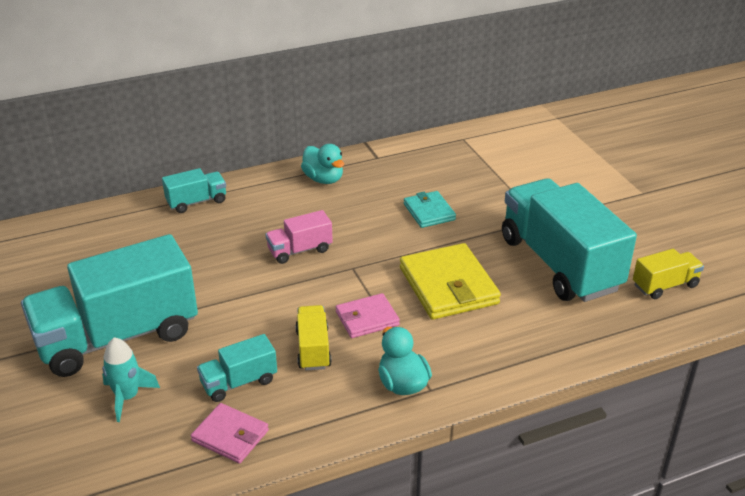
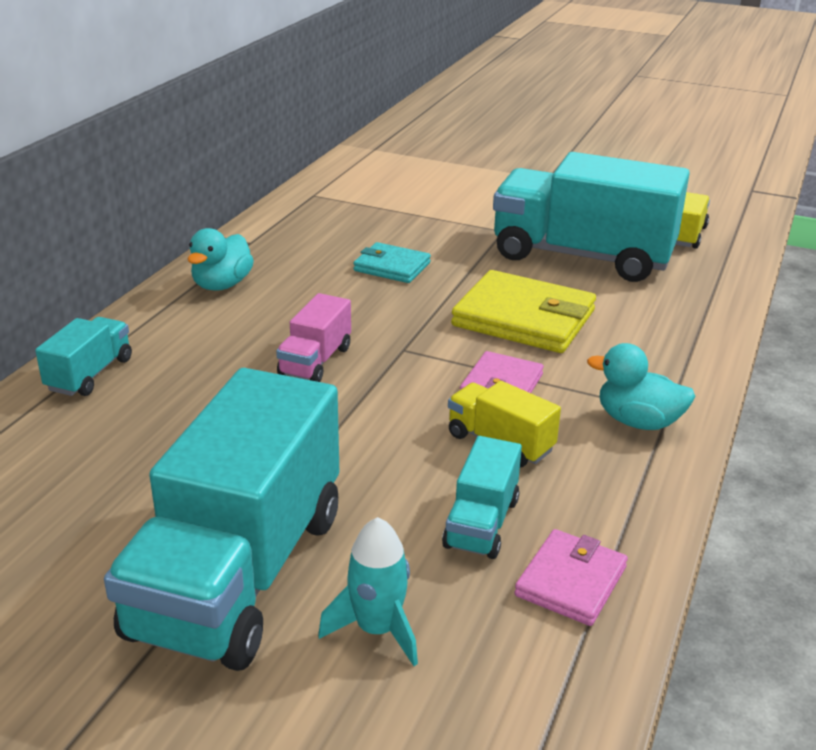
camera: 45 degrees left, 5 degrees down
pink wallet [191,403,269,464] -> pink wallet turned 45 degrees counterclockwise [514,529,628,626]
turquoise duck [301,144,344,184] -> turquoise duck turned 105 degrees clockwise [188,228,254,291]

